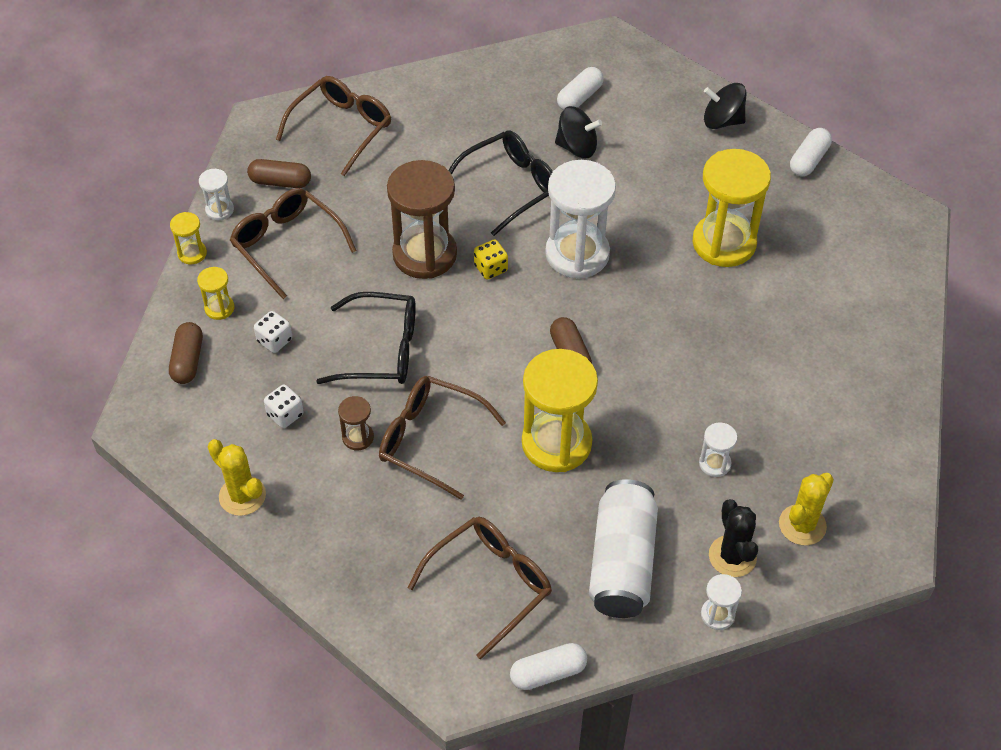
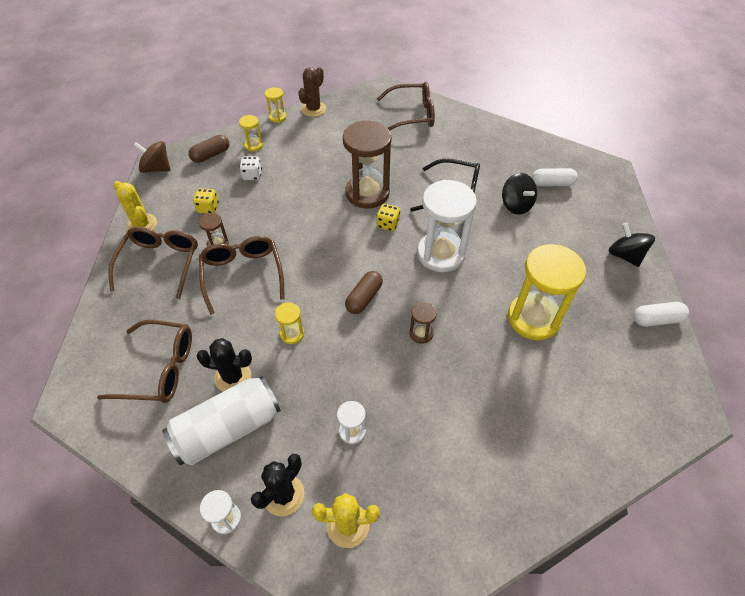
camera: 50 degrees right, 0 degrees up
white hourglass [199,169,234,220] -> brown cactus [298,67,326,117]
yellow cactus [208,439,266,516] -> yellow cactus turned 45 degrees counterclockwise [114,181,157,231]
brown glasses [230,188,357,299] -> brown glasses moved to [108,227,198,299]
brown capsule [247,159,311,188] -> none
white dice [264,385,304,428] -> yellow dice [193,188,219,214]
black glasses [316,292,416,384] -> none
white capsule [510,643,587,690] -> none
yellow hourglass [522,349,598,472] -> yellow hourglass [275,302,304,344], size x0.45
none -> brown spinning top [134,141,170,173]
none -> black cactus [197,338,252,392]
none -> brown hourglass [409,302,437,344]

